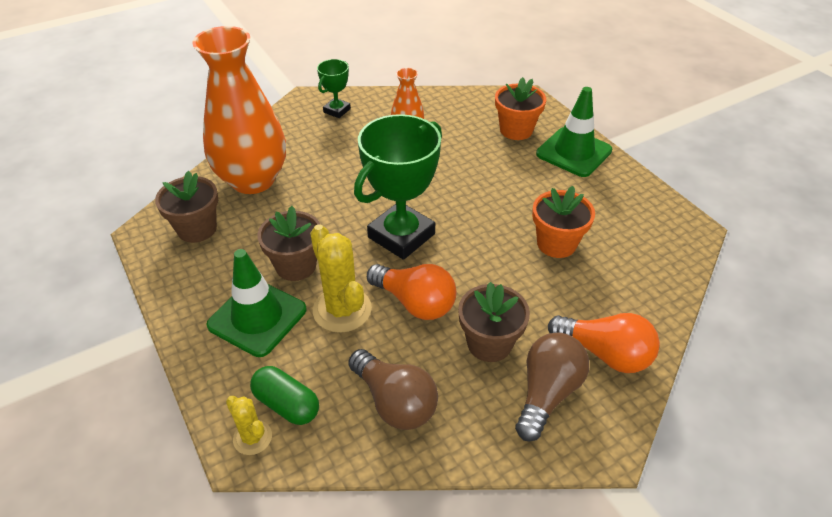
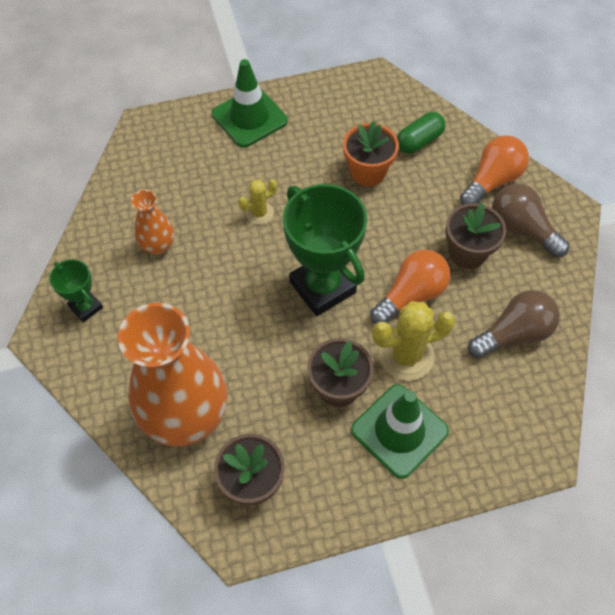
camera: 75 degrees left, 15 degrees up
yellow cactus [226,396,272,455] -> yellow cactus moved to [238,179,277,224]
green capsule [250,366,319,425] -> green capsule moved to [397,112,445,154]
orange flower pot [495,77,546,140] -> none

